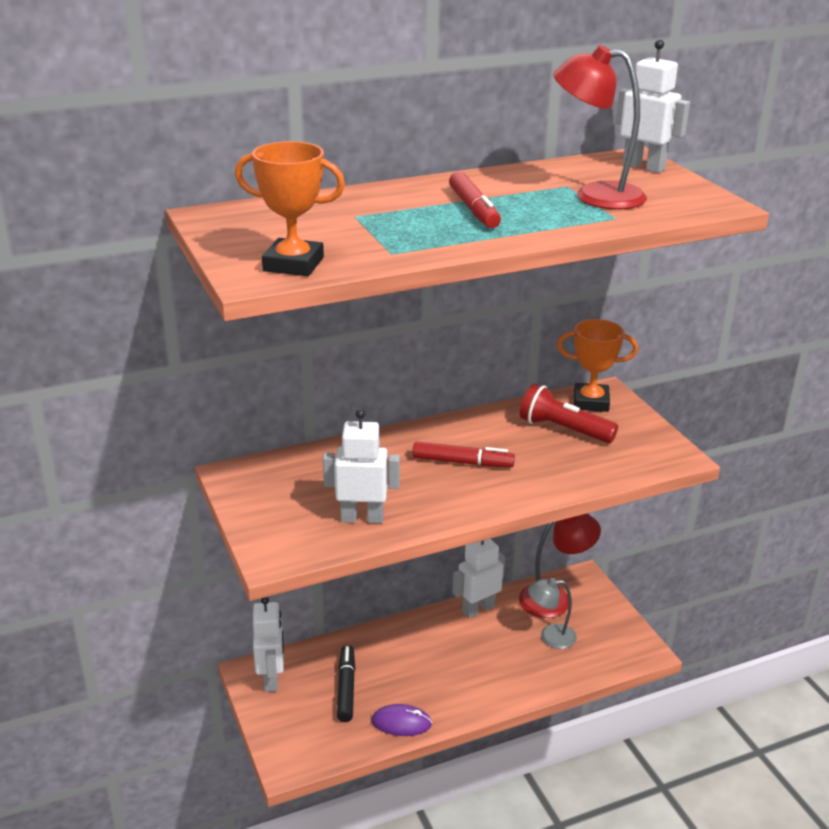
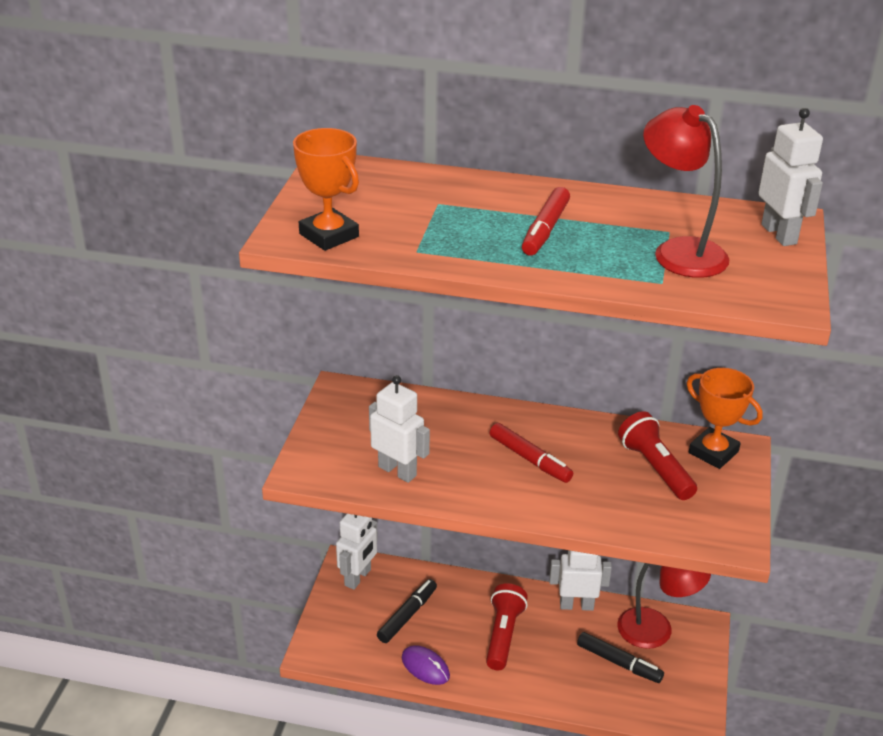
camera: 35 degrees right, 5 degrees up
grey lamp [528,578,577,649] -> black marker [577,632,664,683]
none -> red flashlight [486,583,528,670]

